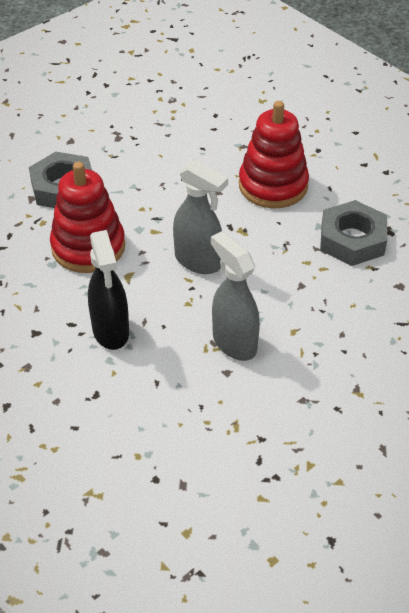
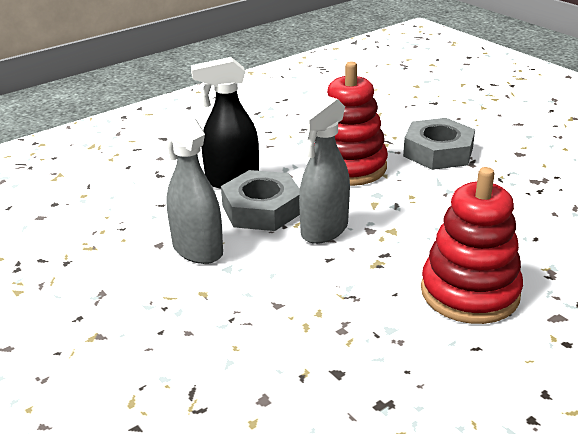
camera: 95 degrees right, 15 degrees down
grey spray bottle [211,231,260,361] -> grey spray bottle turned 105 degrees counterclockwise [153,110,223,264]
grey nut [320,200,387,266] -> grey nut moved to [221,170,300,231]

